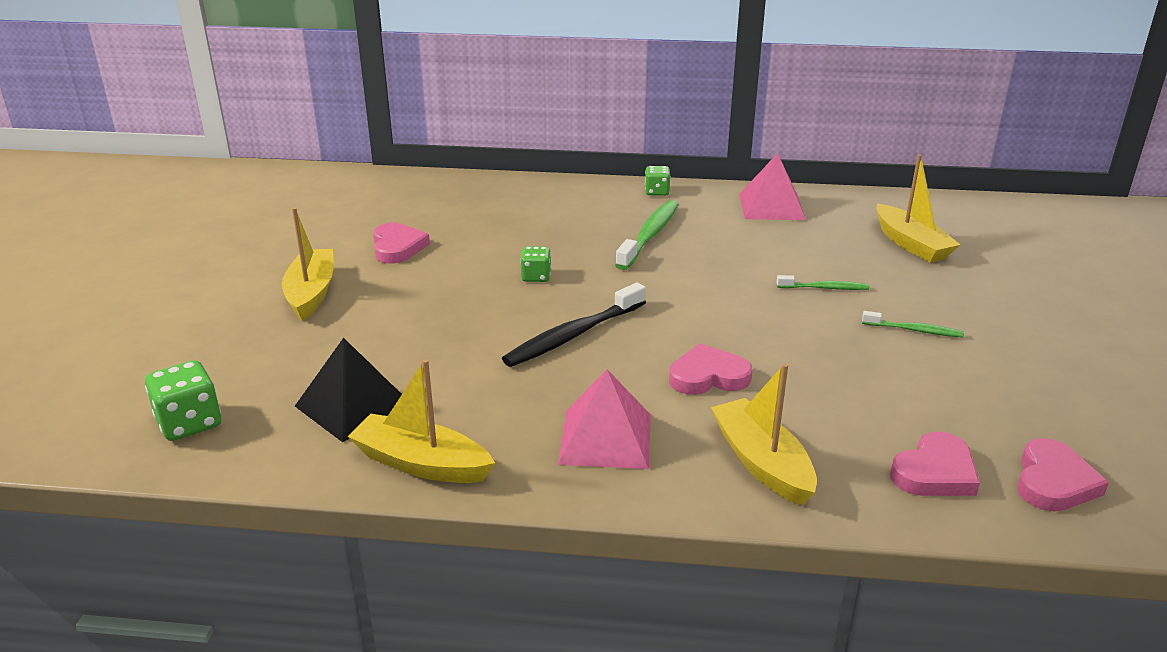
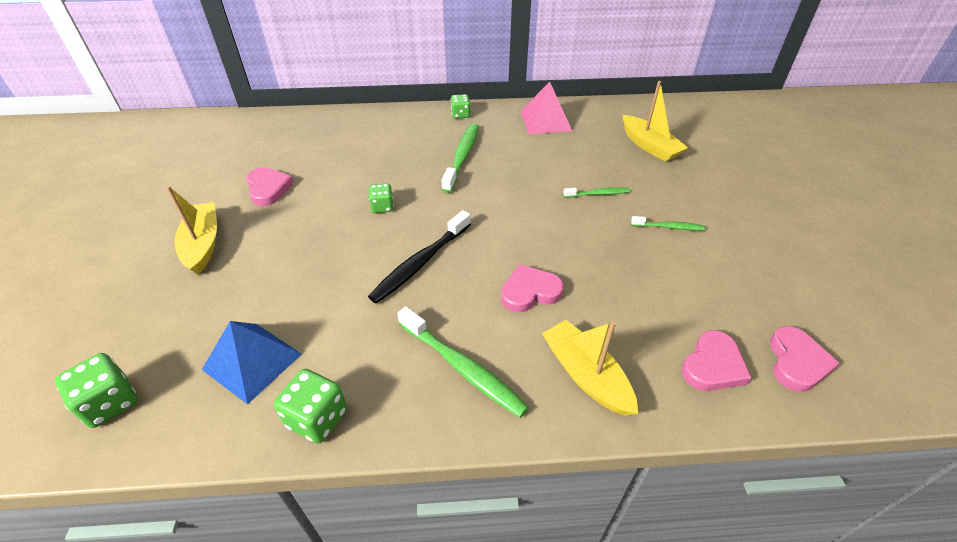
camera: 10 degrees left, 15 degrees up
black pyramid [295,338,402,442] -> blue pyramid [202,321,302,404]
yellow boat [348,359,495,483] -> green dice [274,369,347,444]
pink pyramid [558,369,651,469] -> green toothbrush [397,306,529,418]

